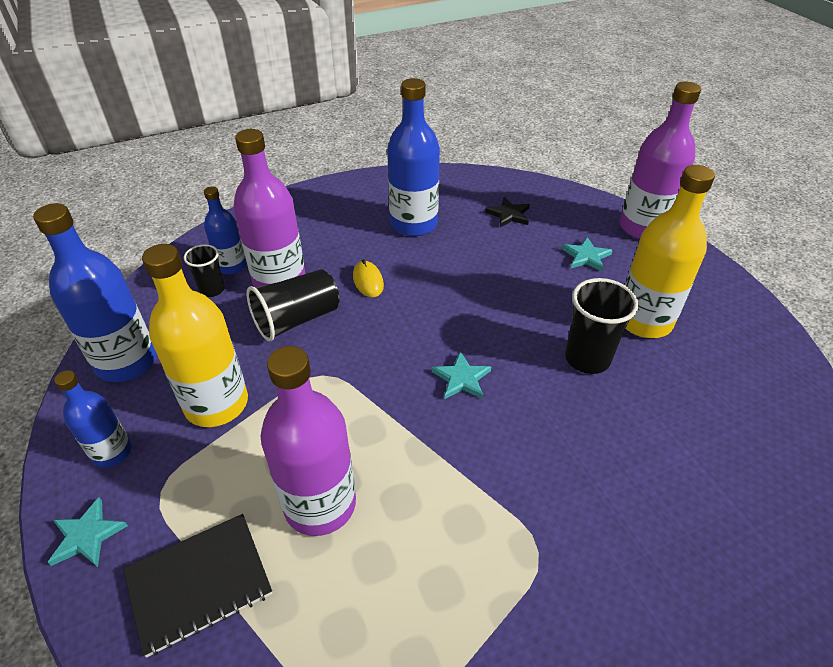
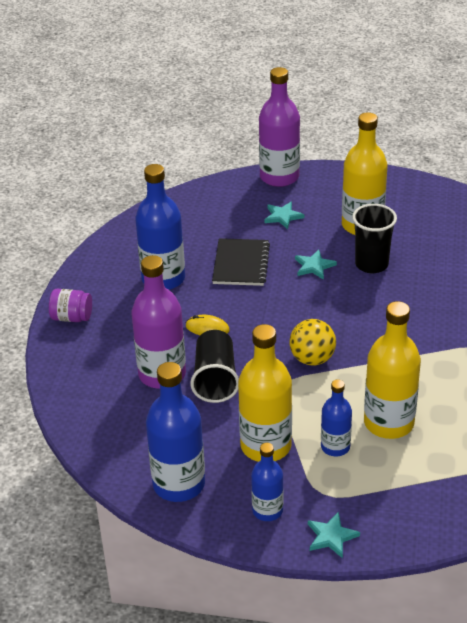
camera: 55 degrees left, 5 degrees down
black notebook [123,514,272,658] -> black notebook moved to [212,238,270,286]
black cup [184,244,225,297] -> none
blue bottle [204,186,246,274] -> blue bottle moved to [321,379,352,456]
purple bottle [260,346,356,536] -> yellow bottle [364,301,421,439]
turquoise star [432,351,491,399] -> turquoise star moved to [295,249,337,280]
black star [485,197,530,227] -> none
none -> purple jar [49,289,92,322]
none -> yellow ball [290,319,336,365]

